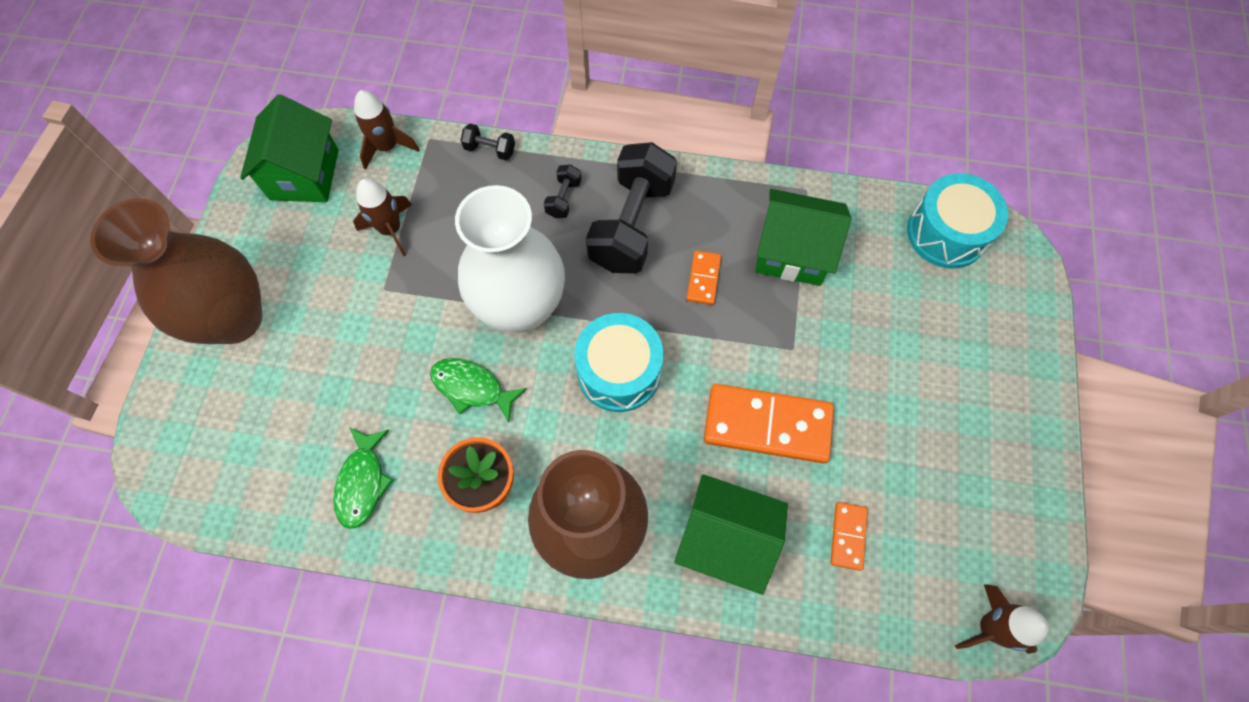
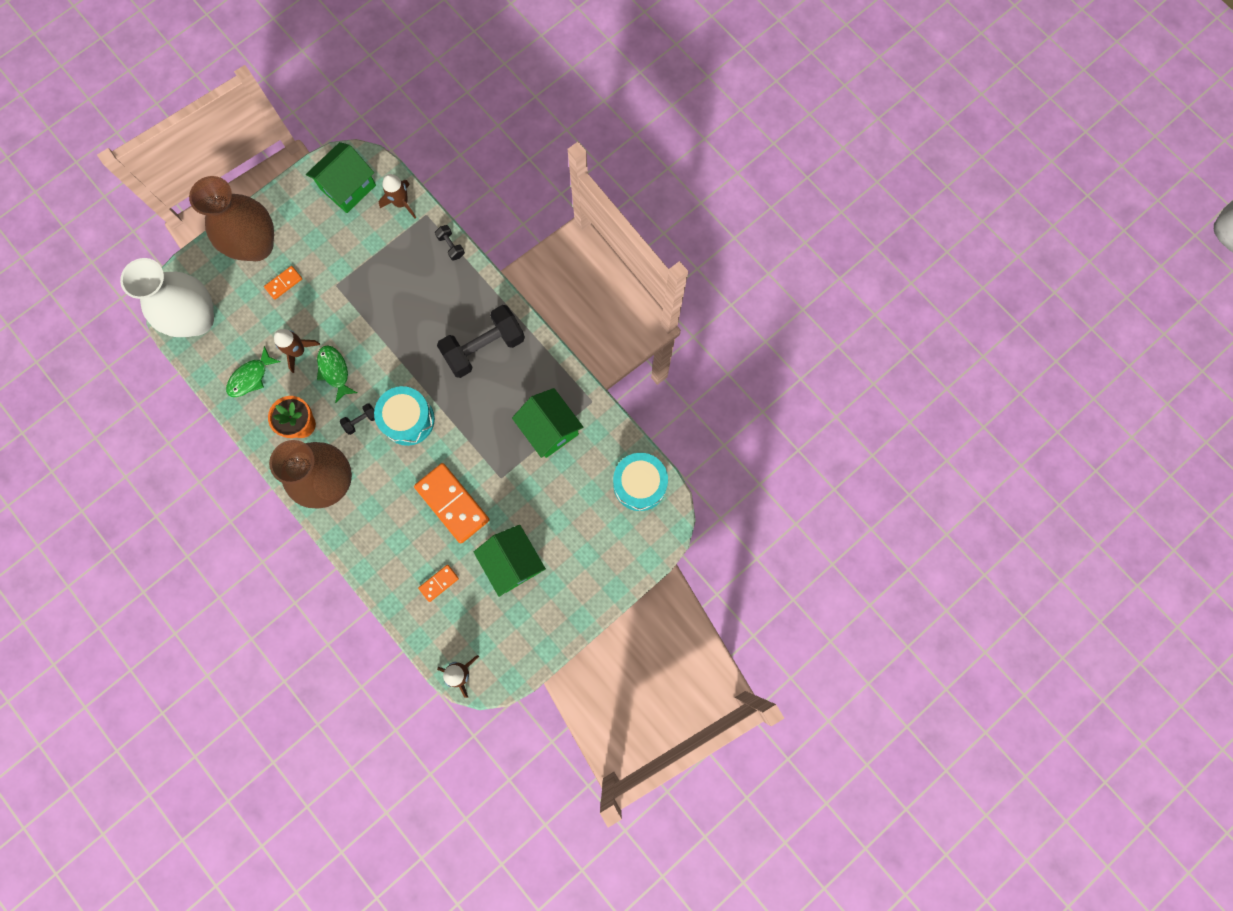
camera: 40 degrees right, 10 degrees up
brown rocket [353,178,412,256] -> brown rocket moved to [274,329,320,373]
white vase [455,185,565,333] -> white vase moved to [120,258,214,337]
black dumbbell [544,164,582,218] -> black dumbbell moved to [340,403,375,435]
green house [674,474,788,595] -> green house moved to [474,525,546,597]
orange domino [687,250,721,305] -> orange domino moved to [264,266,302,300]

